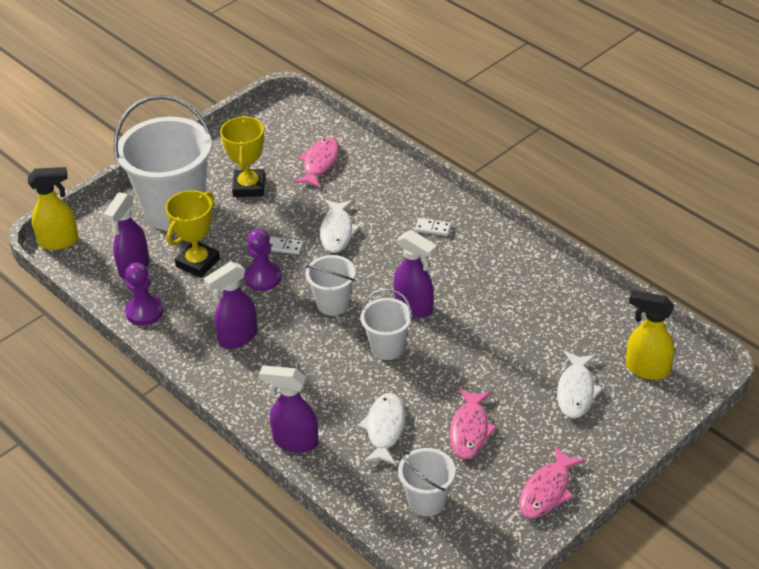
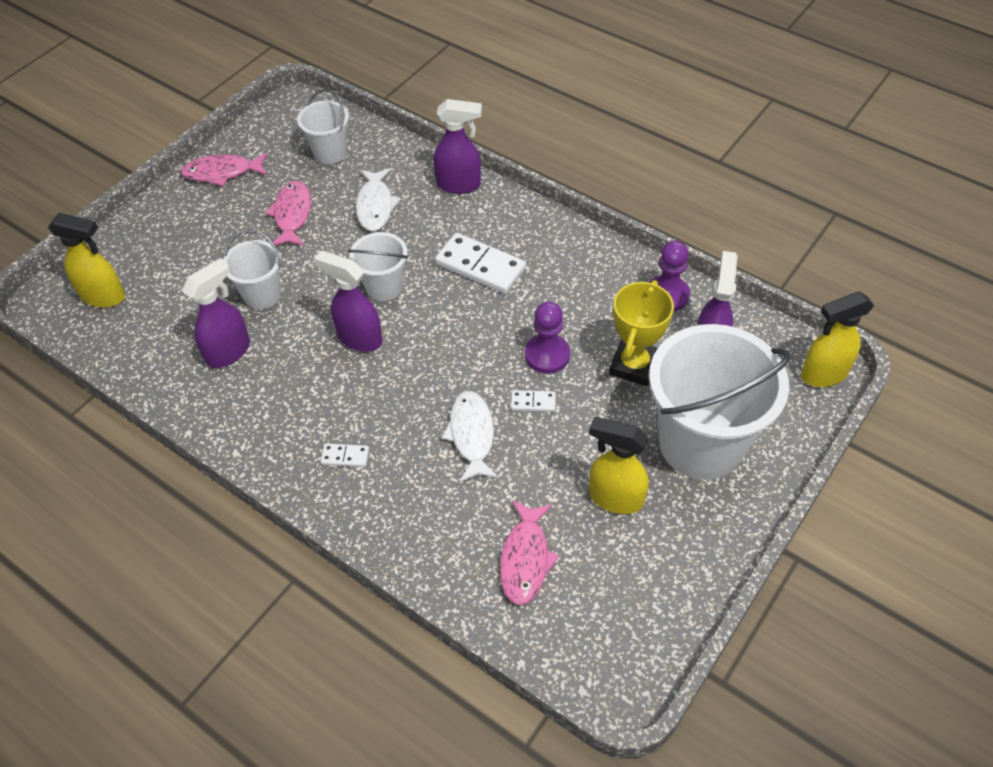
camera: 170 degrees right, 10 degrees up
purple spray bottle [203,261,258,349] -> purple spray bottle moved to [182,258,250,368]
yellow trophy [220,116,265,197] -> yellow spray bottle [589,417,649,514]
white bucket [305,255,356,315] -> white bucket moved to [223,230,281,309]
pink fish [519,446,585,518] -> pink fish turned 120 degrees counterclockwise [181,153,267,186]
white fish [557,351,603,419] -> none
none -> white domino [435,233,526,294]

